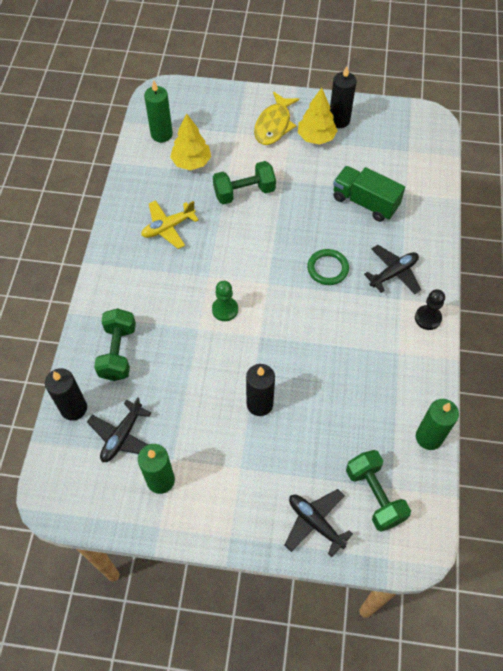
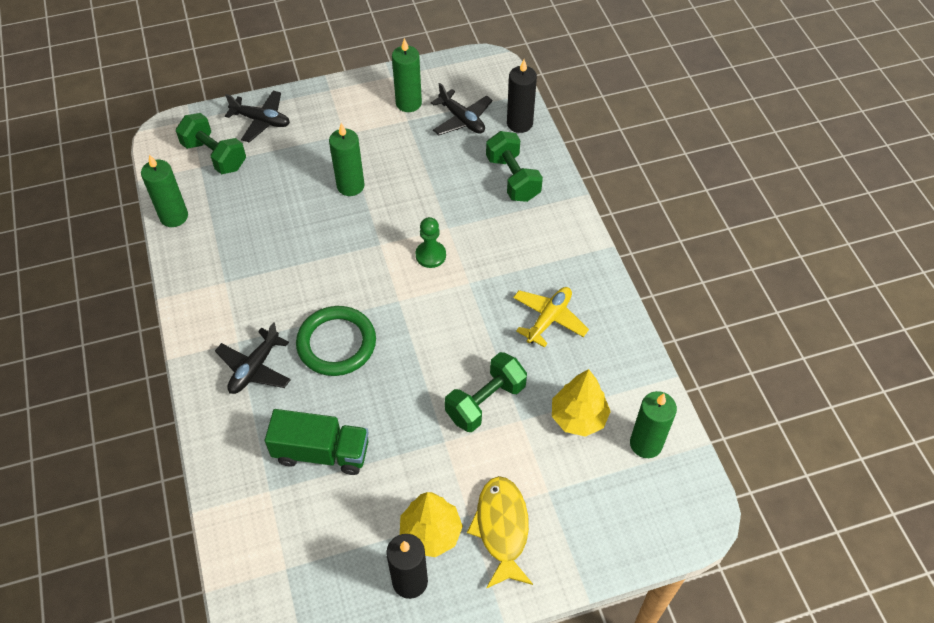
camera: 155 degrees right, 5 degrees down
black plane [87,397,151,462] -> black plane turned 135 degrees clockwise [431,83,493,135]
black candle [246,364,275,416] -> green candle [329,123,364,196]
green ring [307,249,349,285] -> green ring [296,306,376,376], size x1.50
black pawn [415,289,445,330] -> none

